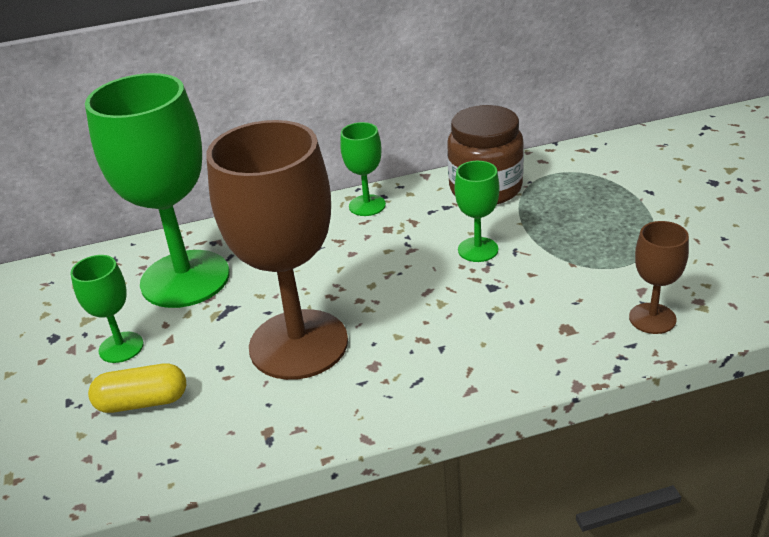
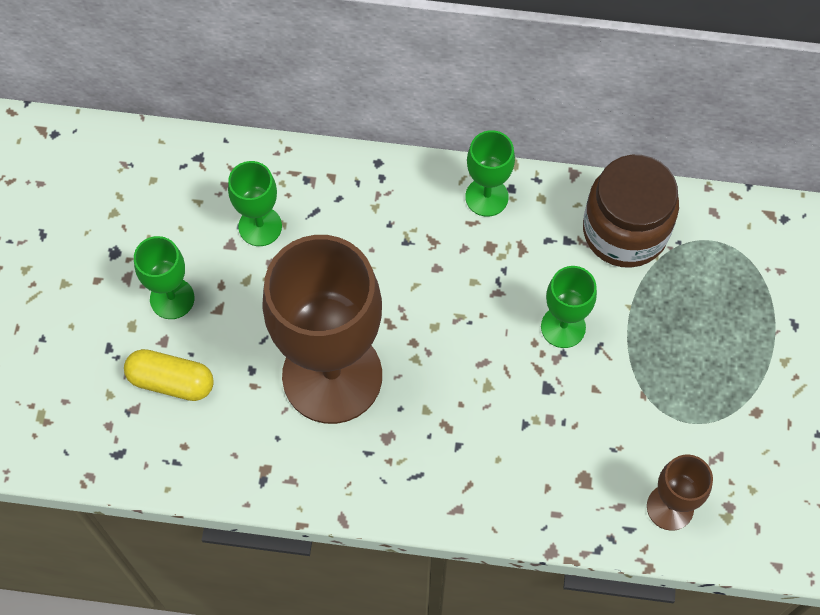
camera: 20 degrees right, 30 degrees up
green goblet [85,73,230,308] -> green goblet [228,161,282,246], size x0.45

